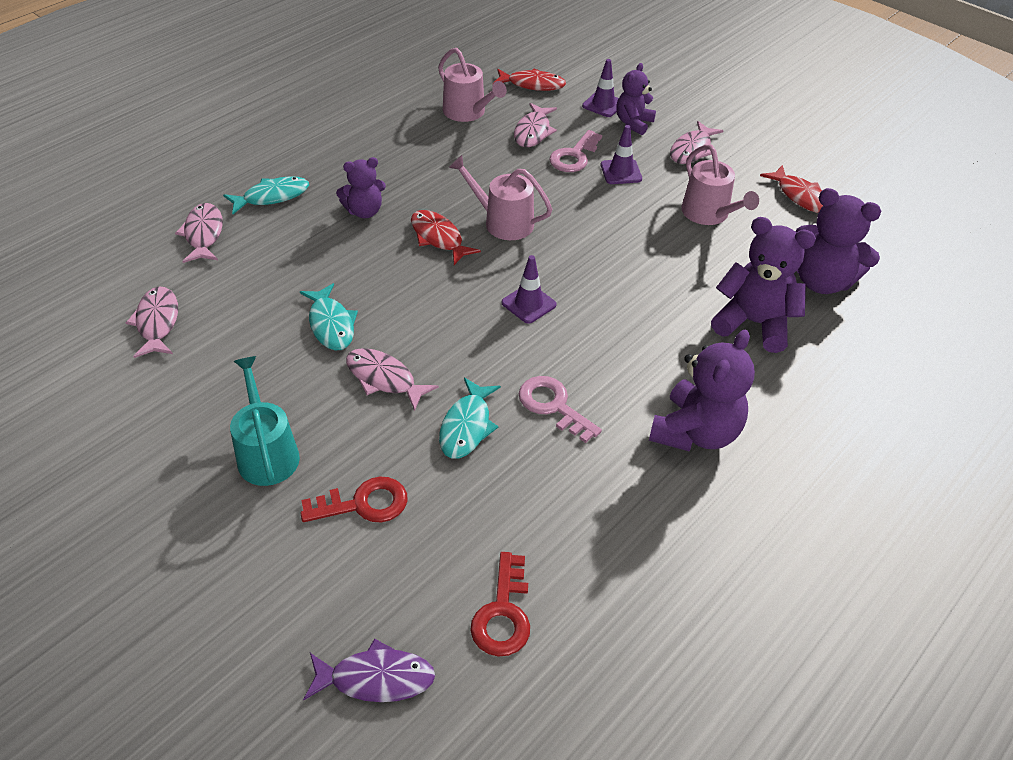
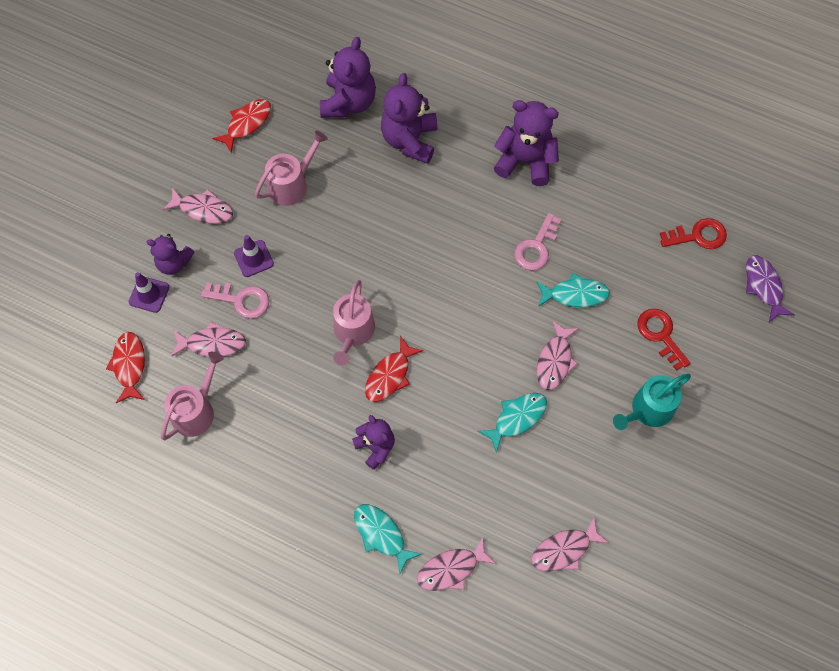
camera: 105 degrees left, 20 degrees up
purple traffic cone [502,255,556,324] -> none

